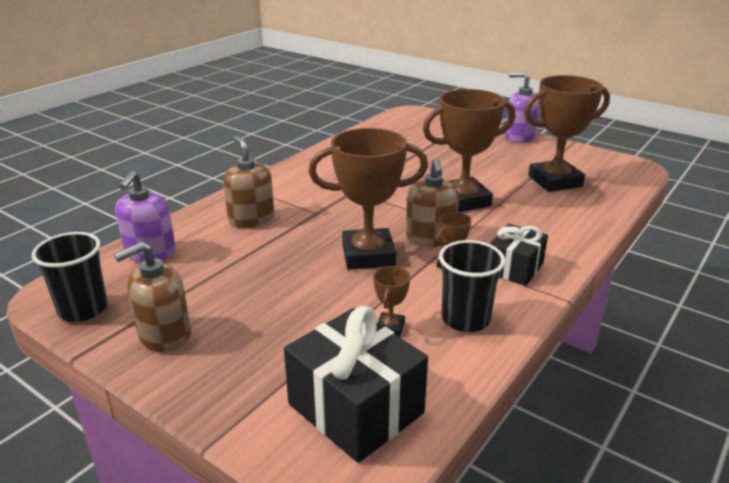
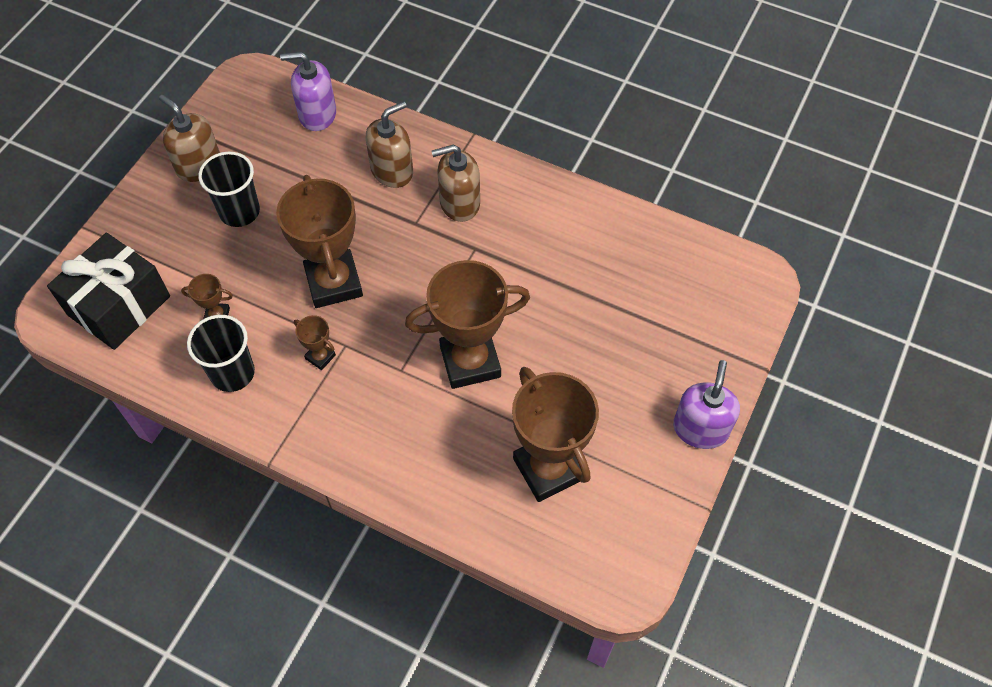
camera: 80 degrees right, 30 degrees up
black cup [32,232,108,322] -> black cup moved to [198,152,260,227]
brown soap dispenser [406,158,459,247] -> brown soap dispenser moved to [432,145,480,222]
brown trophy [423,89,516,212] -> brown trophy turned 75 degrees counterclockwise [405,260,530,389]
black gift [490,224,548,286] -> none

